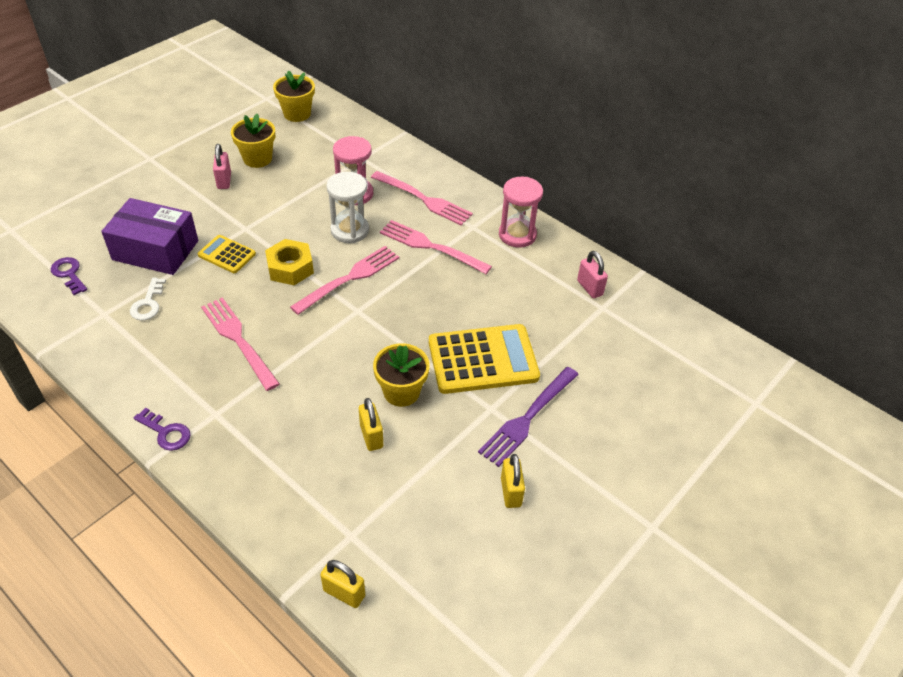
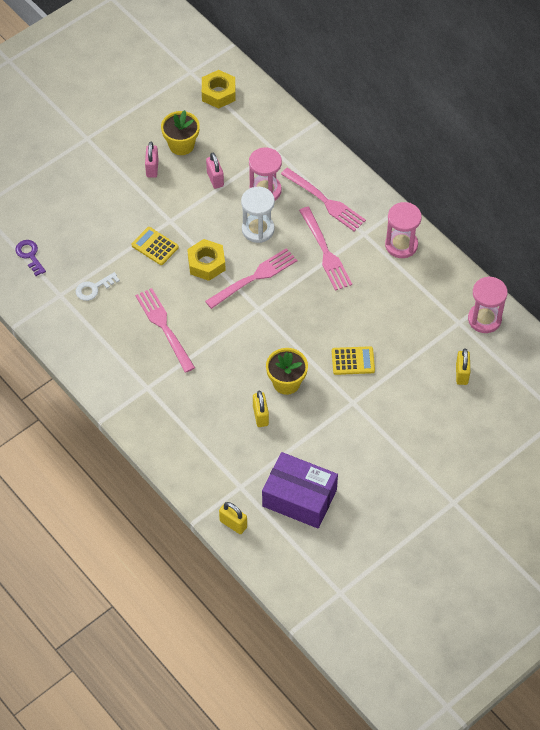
camera: 10 degrees right, 10 degrees up
purple box [101,198,198,275] -> purple box moved to [262,452,338,528]
white key [130,278,166,321] -> white key turned 45 degrees clockwise [76,272,120,301]
purple key [134,408,191,451] -> none
yellow flower pot [273,71,315,122] -> yellow nut [202,70,235,109]
pink fork [380,220,492,274] -> pink fork turned 150 degrees counterclockwise [299,207,352,291]
yellow calculator [429,324,540,394] -> yellow calculator [332,346,375,375], size x0.52
purple fork [478,367,579,467] -> none
yellow padlock [501,454,525,508] -> yellow padlock moved to [456,348,470,385]
pink padlock [577,251,608,298] -> pink padlock moved to [206,153,224,189]
none -> pink hourglass [468,276,508,333]

